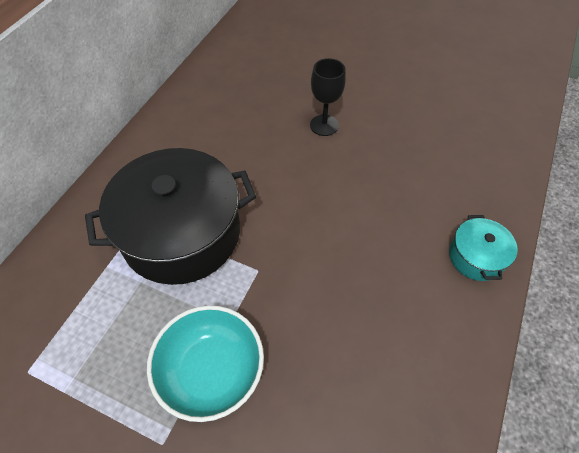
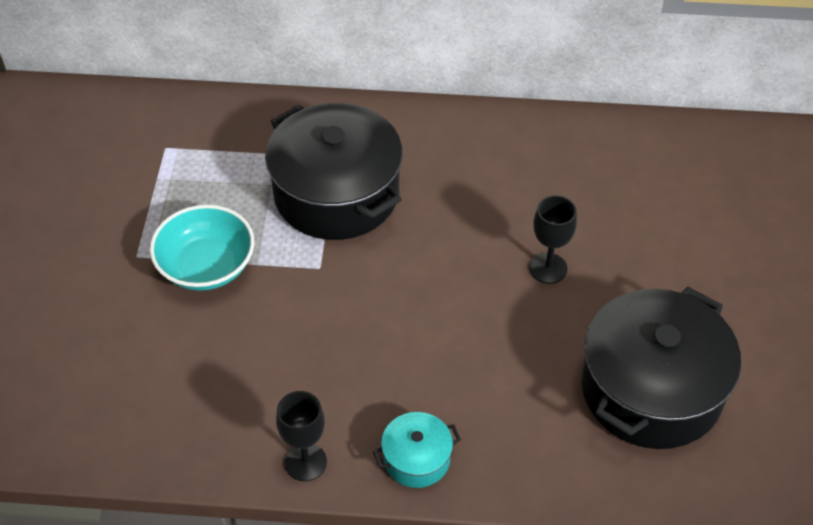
camera: 70 degrees right, 5 degrees down
none -> black goblet [276,391,327,481]
none -> black pot [582,287,741,449]

